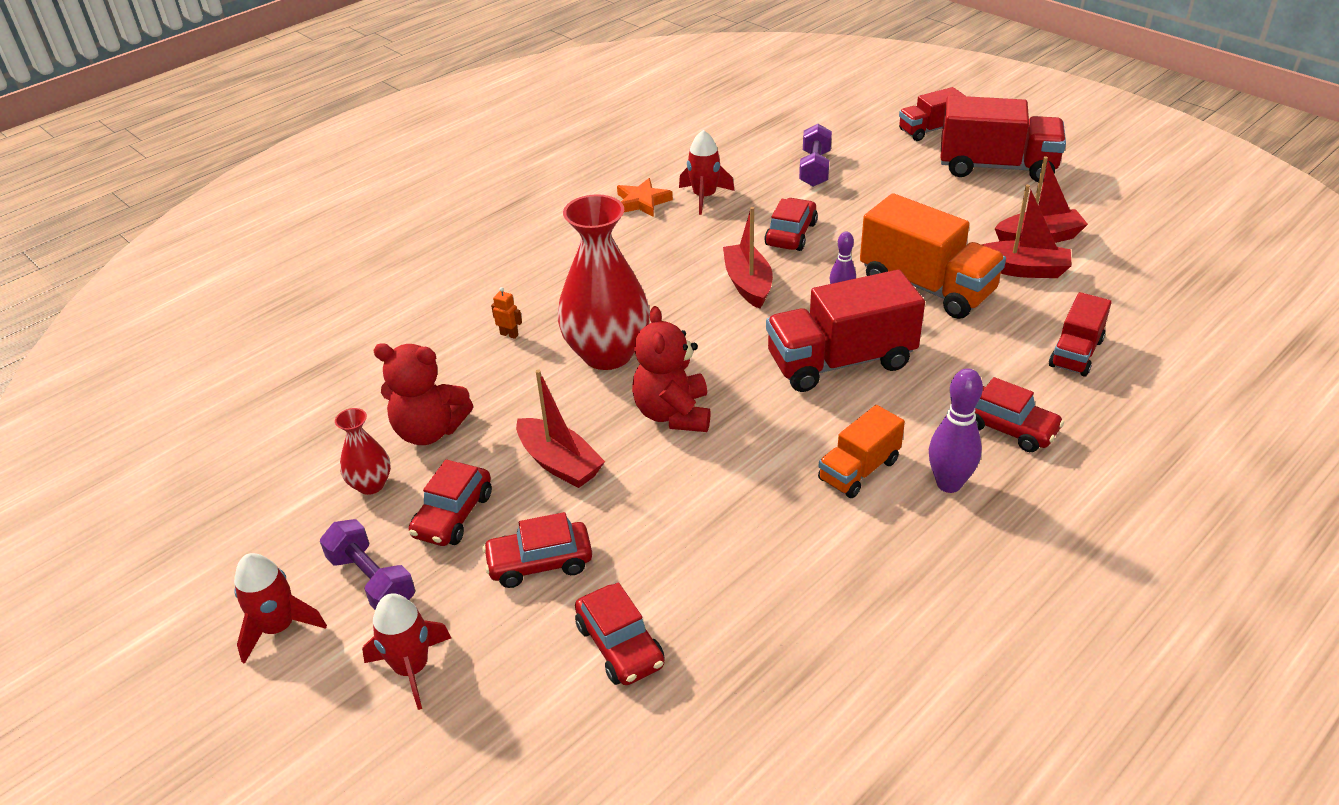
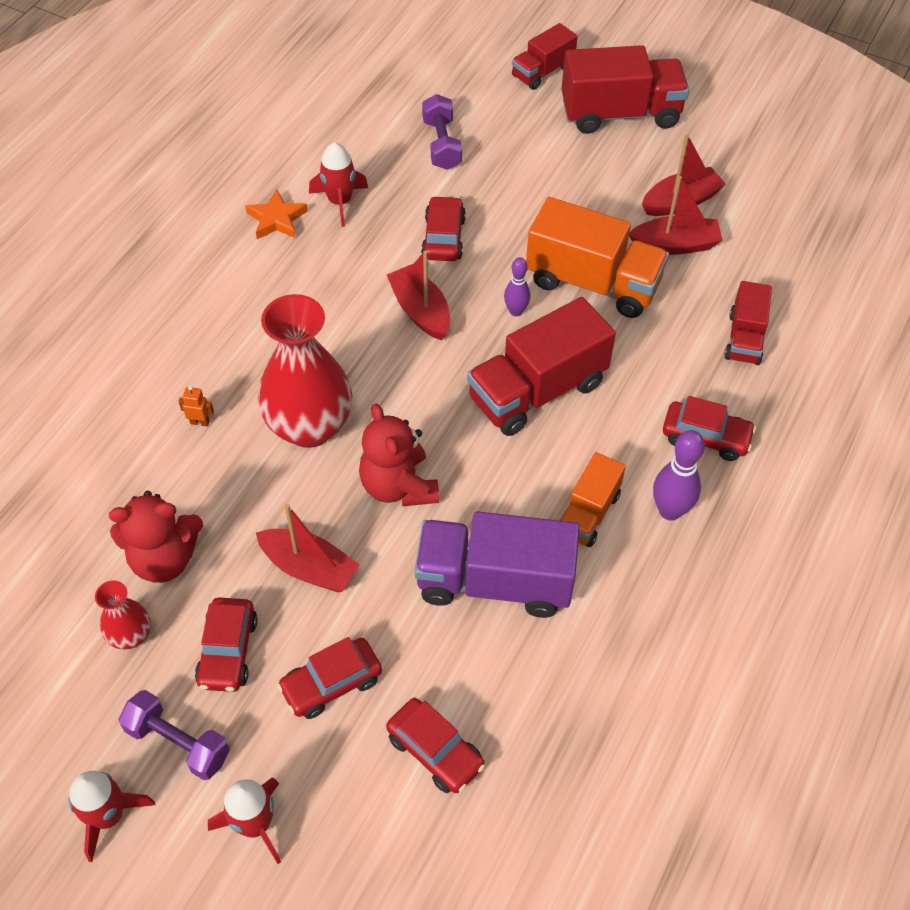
camera: 20 degrees left, 15 degrees up
none -> purple truck [415,511,580,618]

